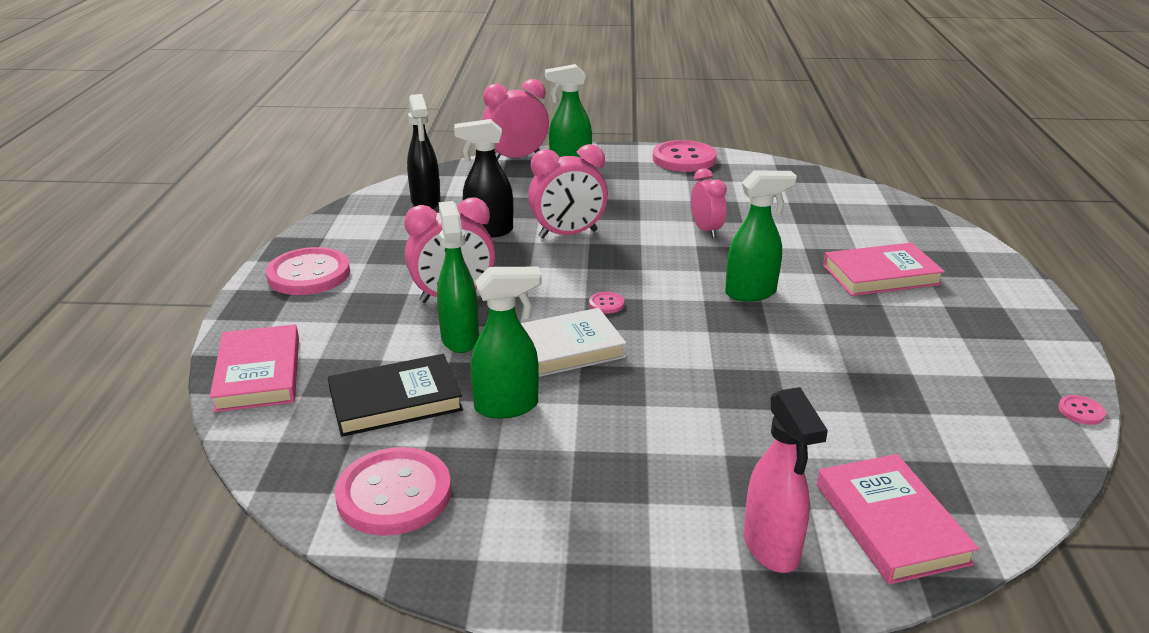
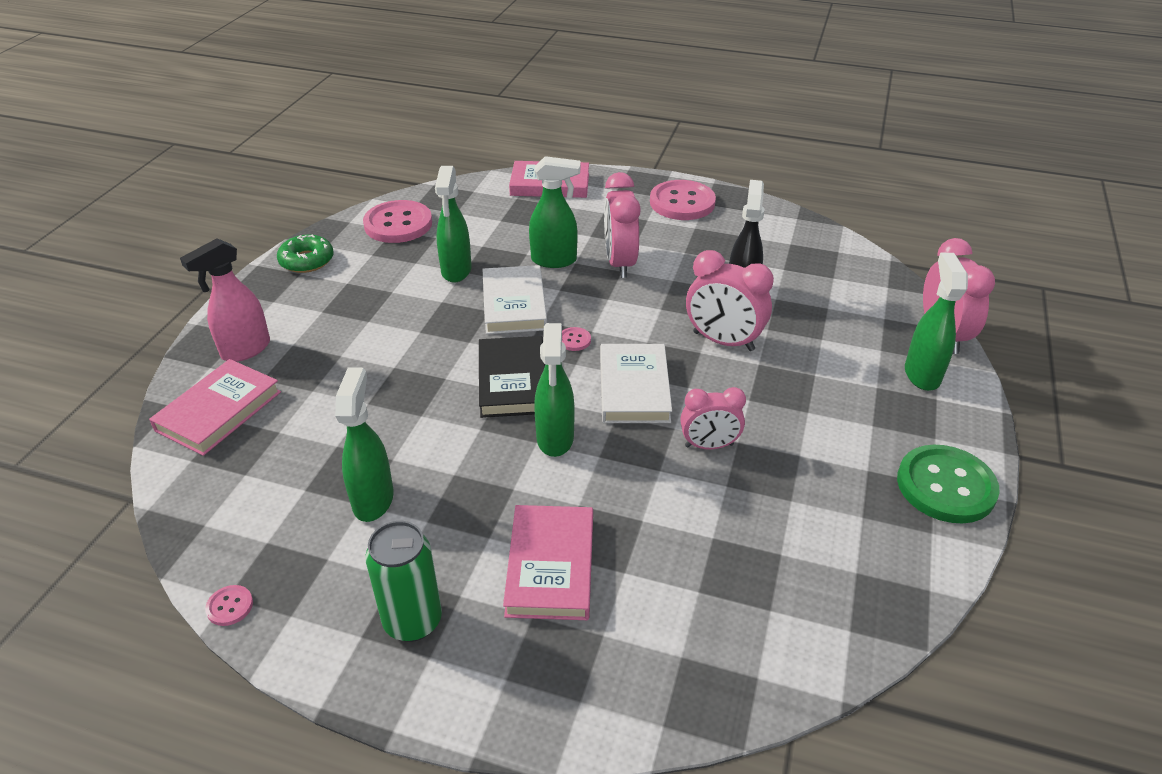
camera: 105 degrees right, 10 degrees up
black book [328,354,463,437] -> black book moved to [479,336,545,418]
black spray bottle [407,94,441,209] -> none
pink clock [528,144,608,238] -> pink clock turned 60 degrees counterclockwise [686,250,774,351]
pink button [653,140,717,172] -> green button [897,445,1000,524]
pink spray bottle [744,387,828,573] -> pink spray bottle turned 45 degrees counterclockwise [180,238,270,362]
pink book [817,454,979,585] -> pink book turned 60 degrees counterclockwise [149,359,281,456]
none -> green donut [277,234,334,273]
none -> green spray bottle [335,367,394,522]
none -> green can [365,521,442,642]
none -> white book [600,344,672,423]

